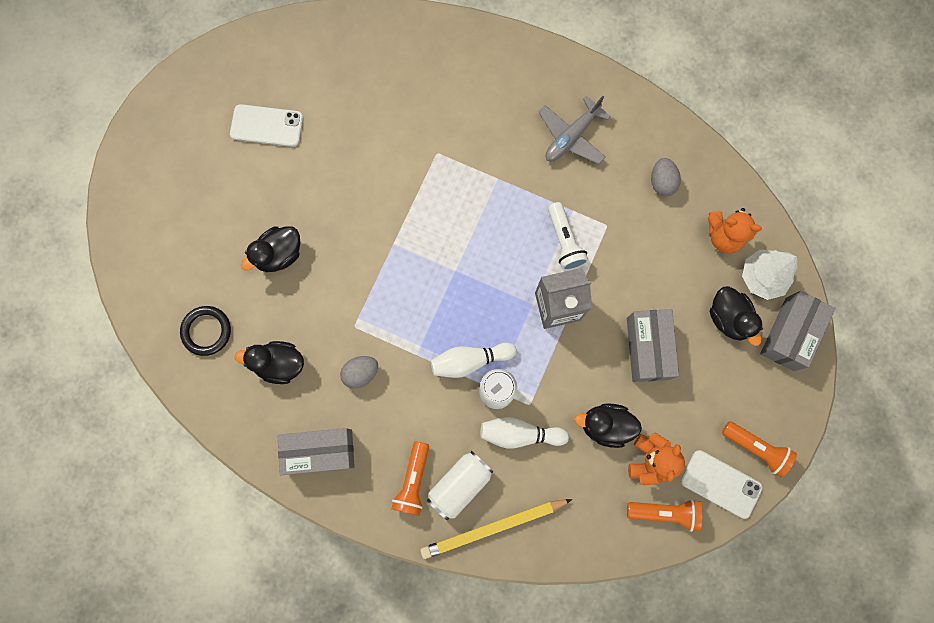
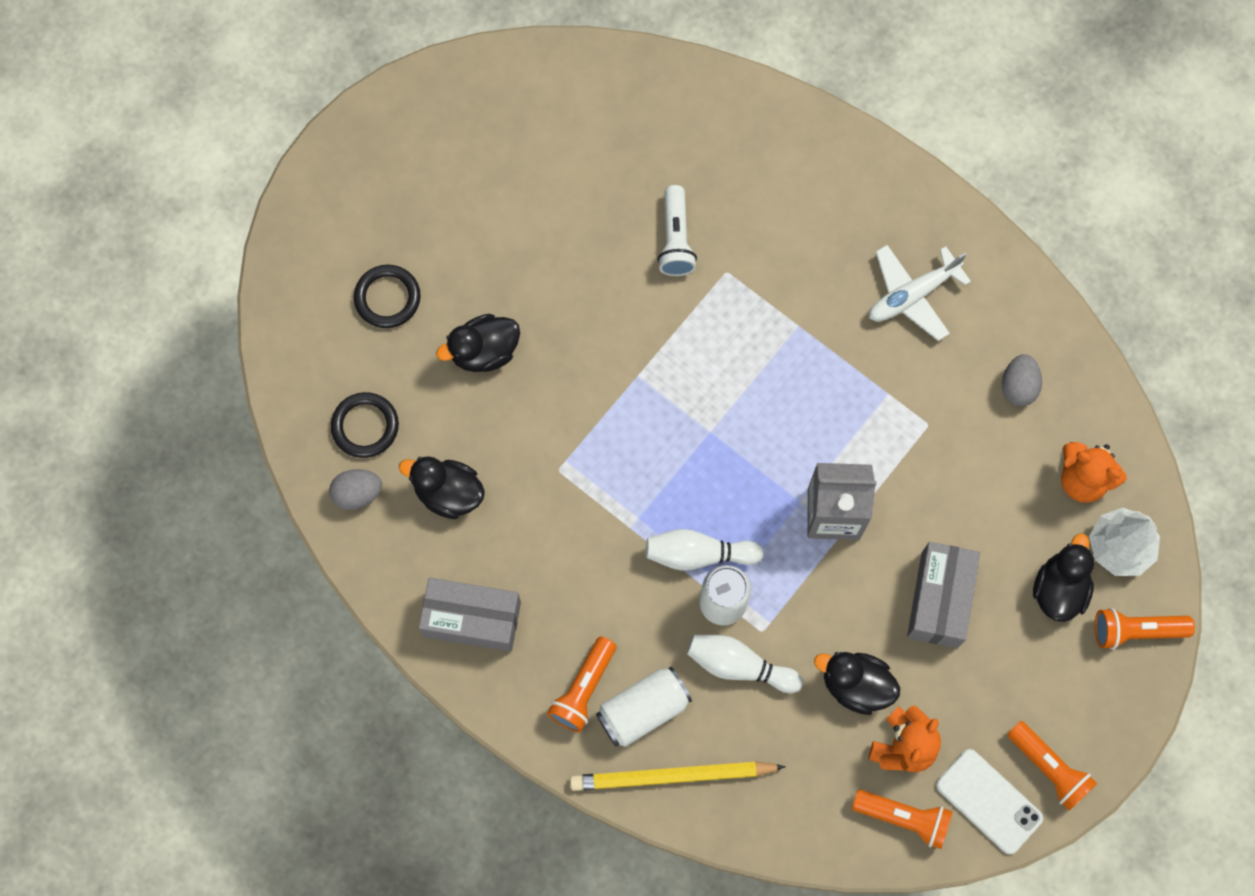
camera: 15 degrees right, 5 degrees down
white phone [230,104,303,147] -> none
grey egg [340,356,378,389] -> grey egg moved to [329,469,382,510]
grey plane [538,96,611,164] -> white plane [869,245,971,341]
white flashlight [548,202,589,271] -> white flashlight moved to [657,185,697,276]
black duck [710,286,763,346] -> black duck turned 150 degrees counterclockwise [1033,534,1094,622]
grey box [760,291,835,371] -> orange flashlight [1095,608,1195,650]
none -> black ring [354,265,421,328]

